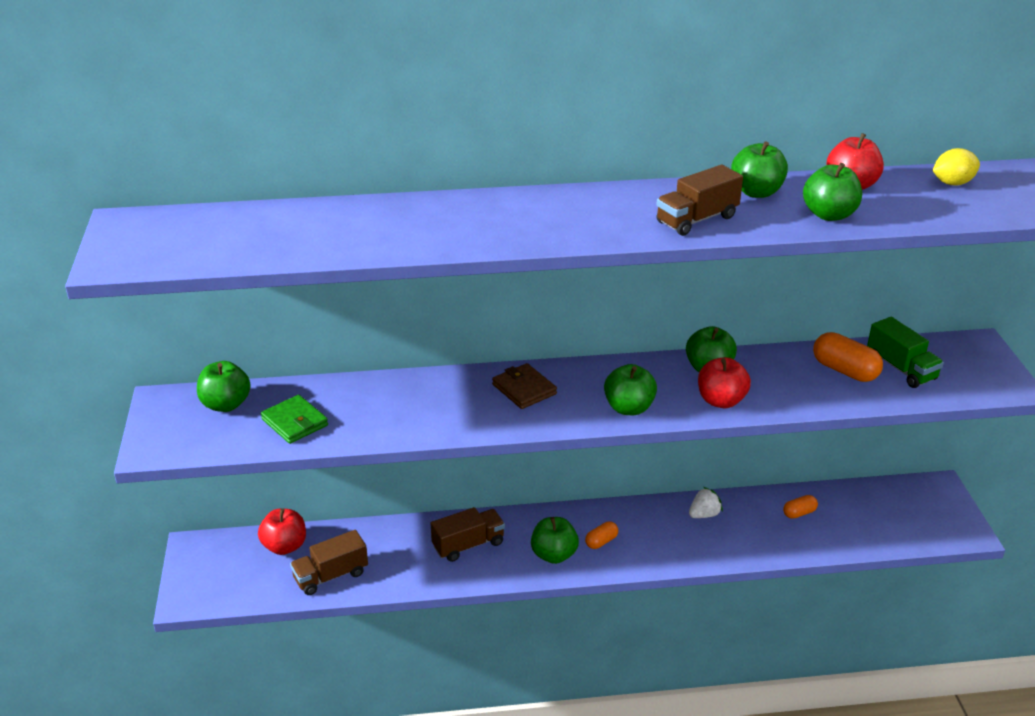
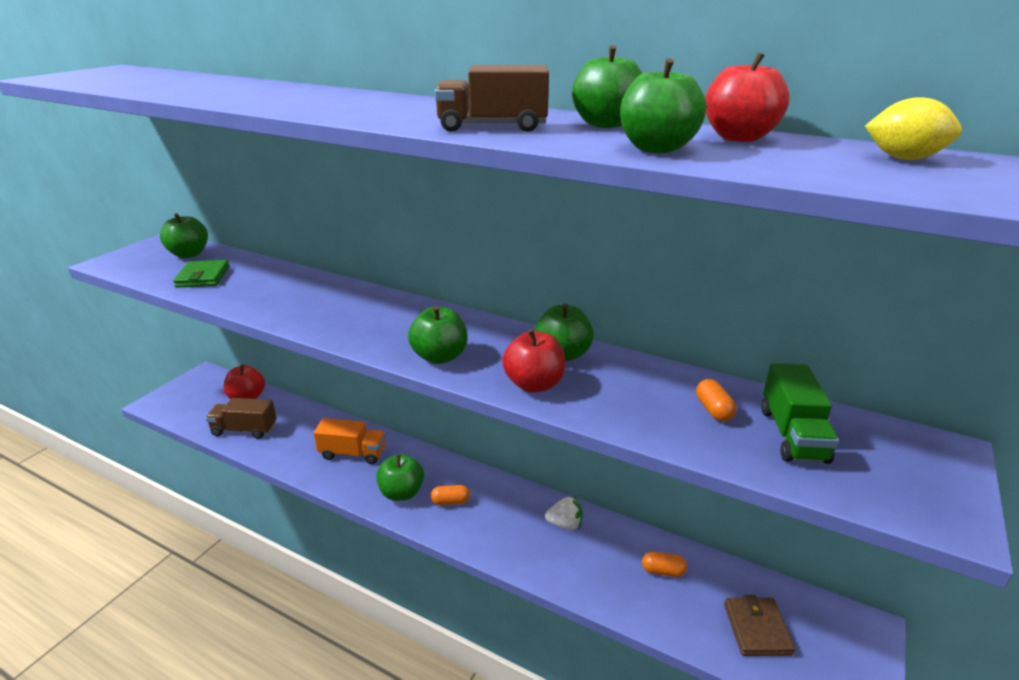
camera: 35 degrees right, 5 degrees down
brown truck [431,507,505,562] -> orange truck [314,418,386,464]
brown wallet [492,363,557,409] -> brown wallet moved to [724,595,795,656]
orange capsule [813,332,883,382] -> orange capsule [696,379,737,421], size x0.57

